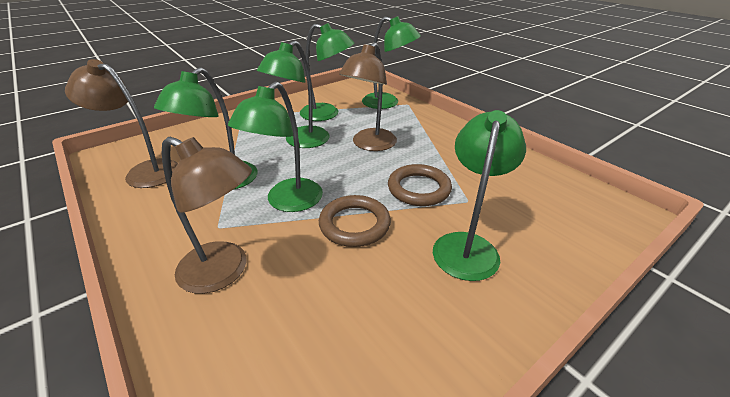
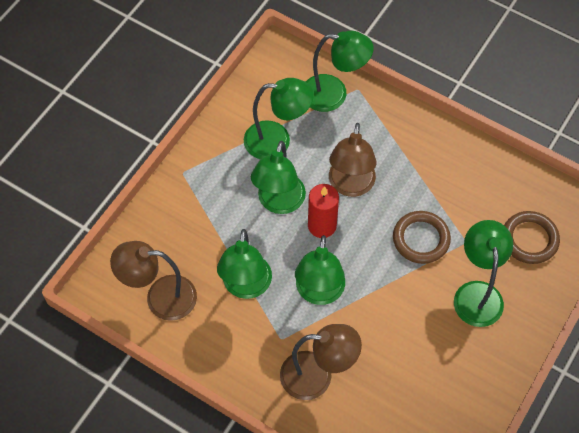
camera: 20 degrees left, 25 degrees up
brown ring [319,195,391,247] -> brown ring moved to [504,211,560,264]
none -> red candle [308,184,339,238]

